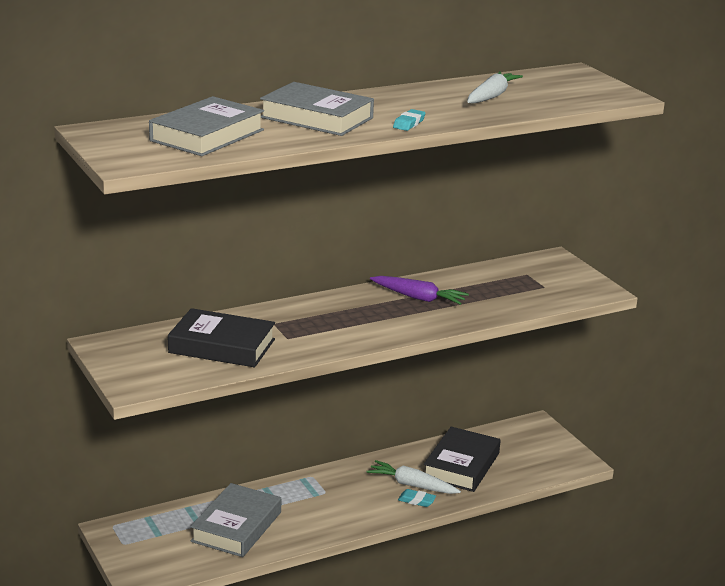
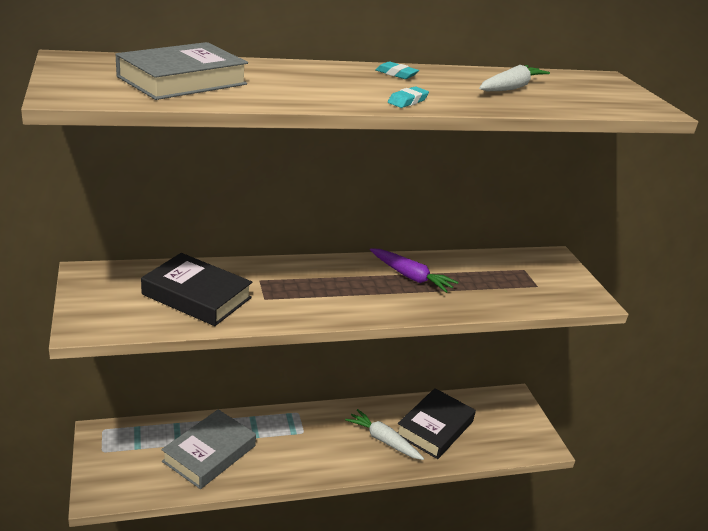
camera: 10 degrees right, 5 degrees up
grey book [260,82,374,136] -> none
turquoise eraser [398,489,436,507] -> turquoise eraser moved to [375,61,419,79]

